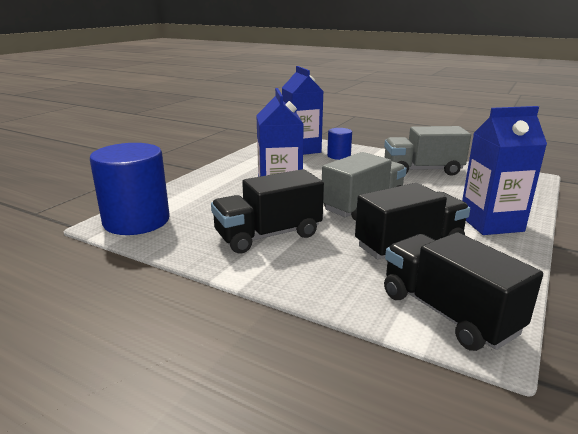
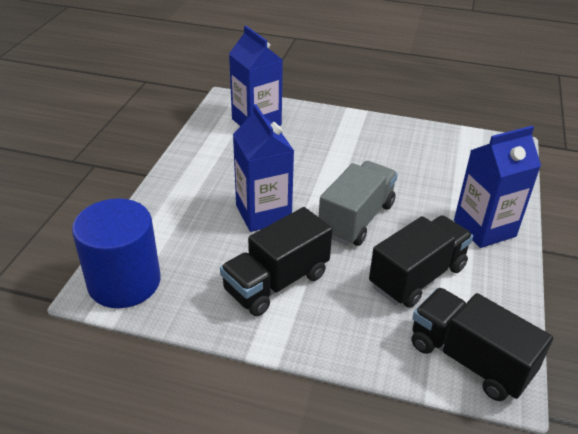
camera: 15 degrees left, 15 degrees up
blue cylinder [327,128,352,160] -> none
grey truck [384,126,471,176] -> none

